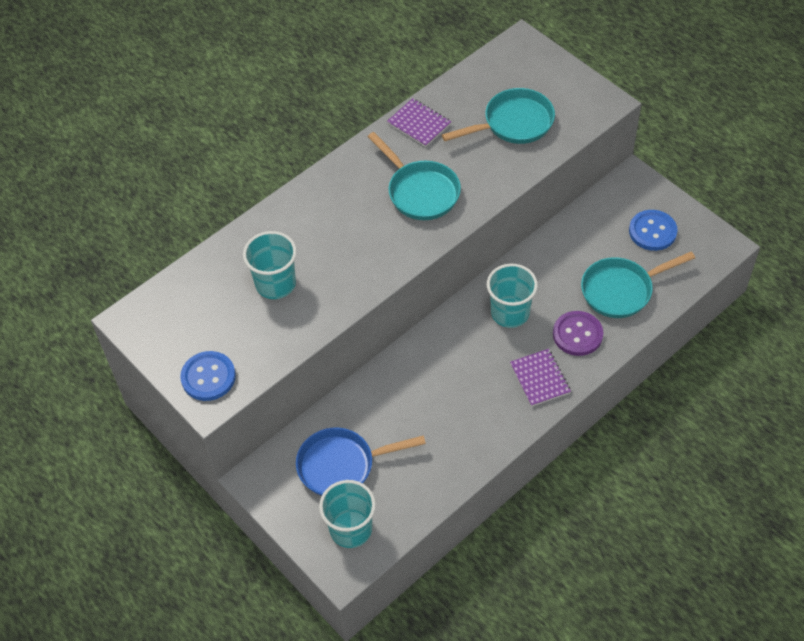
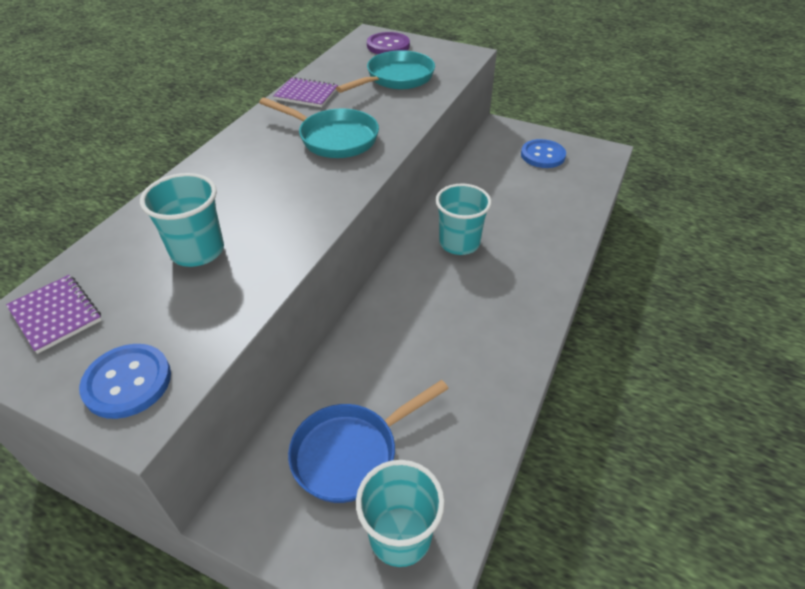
camera: 25 degrees left, 10 degrees down
purple notebook [510,349,571,407] -> purple notebook moved to [6,275,102,354]
purple button [553,311,603,356] -> purple button moved to [367,32,410,54]
turquoise pan [581,251,695,318] -> none

